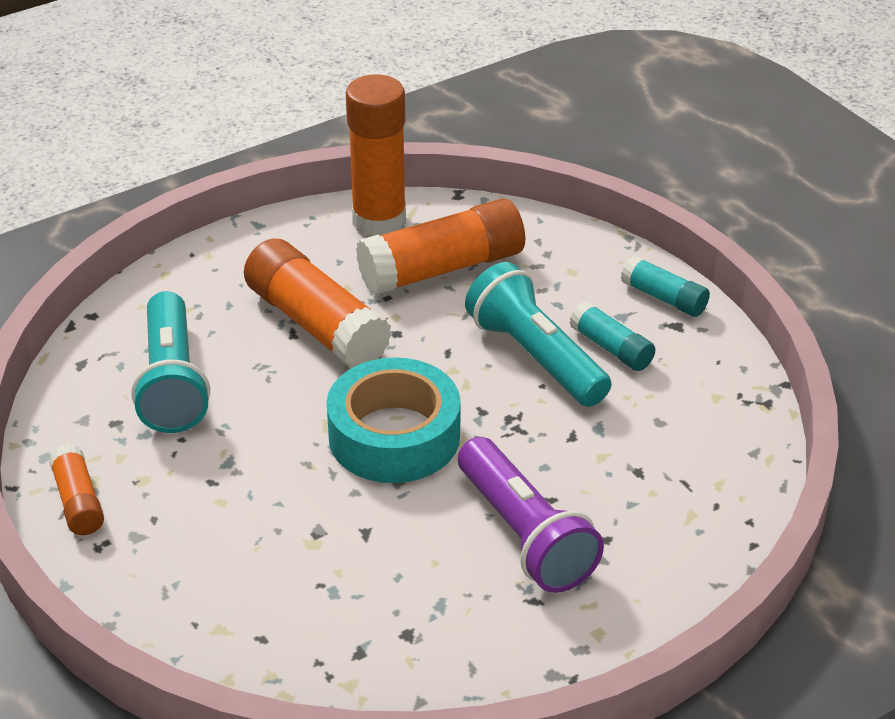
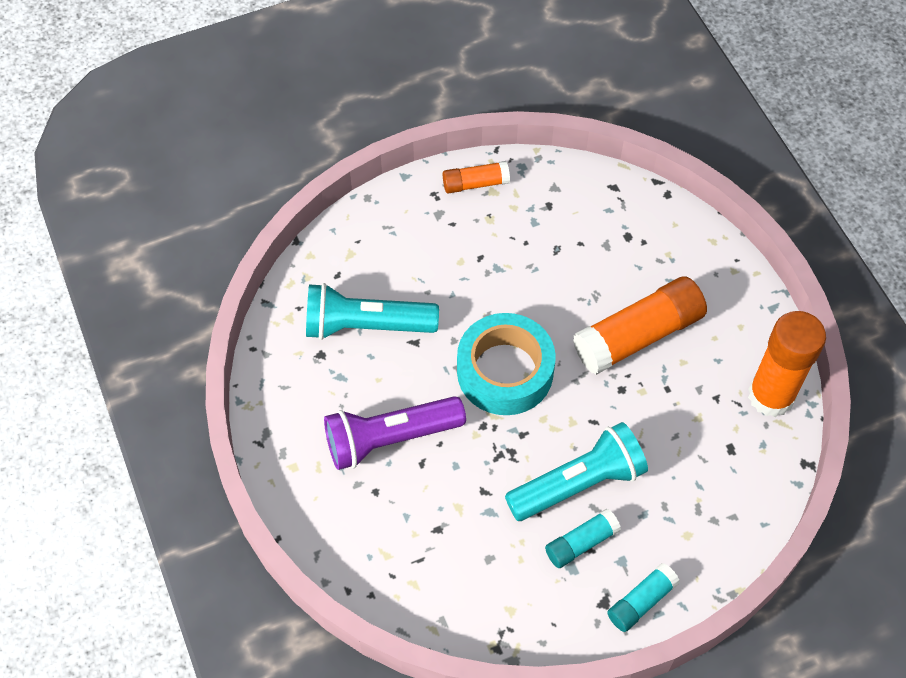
camera: 100 degrees right, 20 degrees up
turquoise flashlight [131,291,210,433] -> turquoise flashlight moved to [306,283,439,340]
orange glue stick [356,199,525,296] -> none

